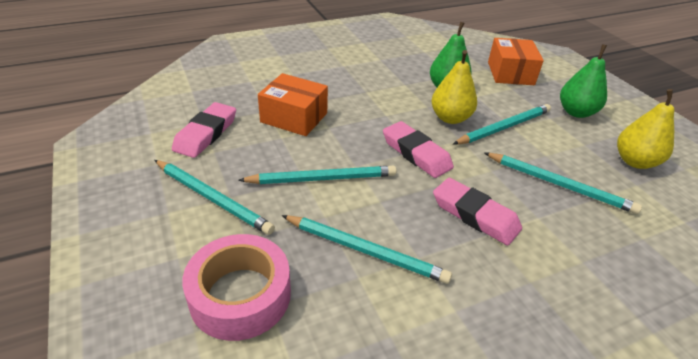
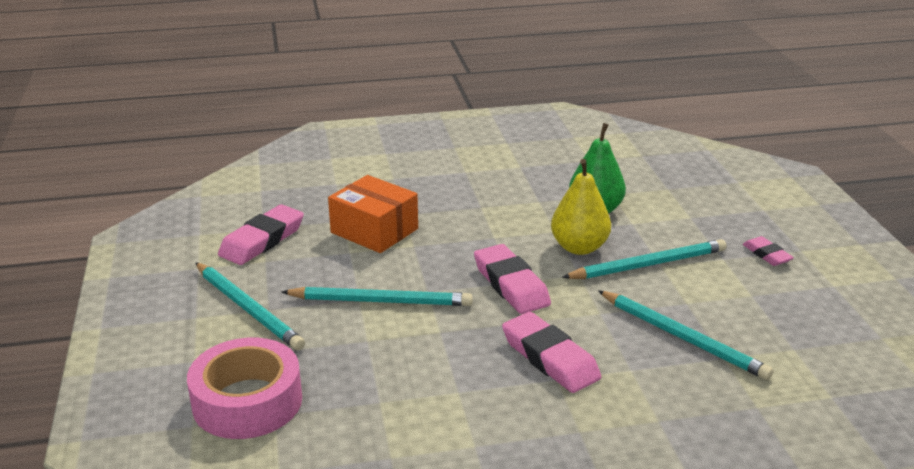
camera: 15 degrees right, 10 degrees down
turquoise pencil [282,215,452,284] -> none
orange box [488,38,544,85] -> none
green pear [560,44,607,118] -> pink eraser [743,236,794,266]
yellow pear [617,89,674,169] -> none

